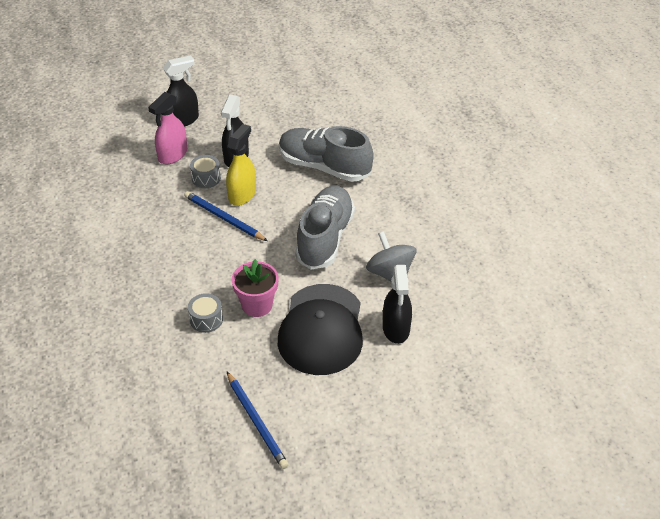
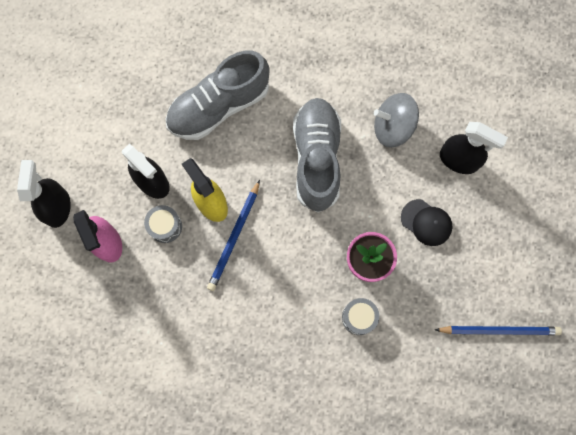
camera: 60 degrees left, 30 degrees up
blue pencil [184,191,268,241] -> blue pencil turned 45 degrees counterclockwise [207,180,260,291]
black cap [278,284,363,375] -> black cap [401,199,453,246], size x0.47
grey shoe [295,186,355,269] -> grey shoe turned 45 degrees clockwise [293,98,341,213]

